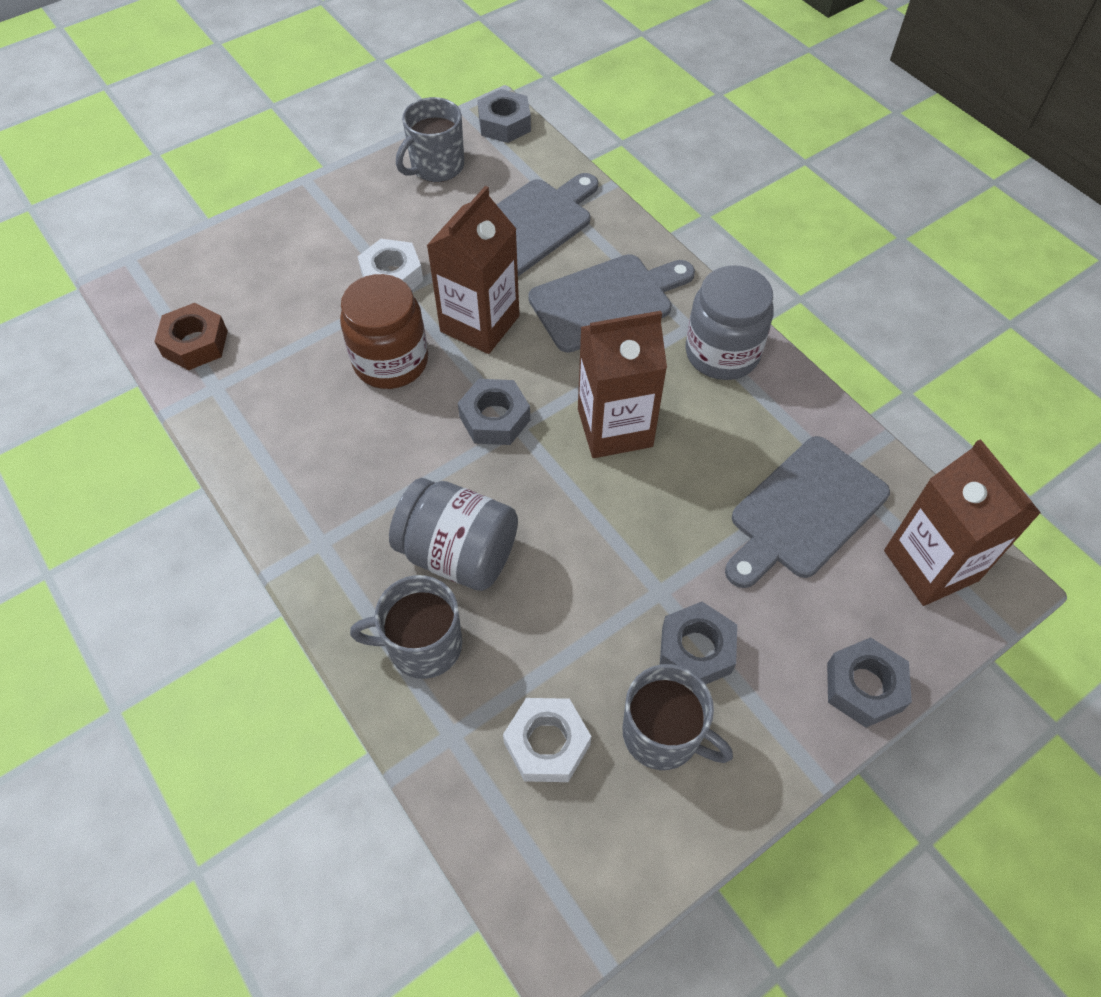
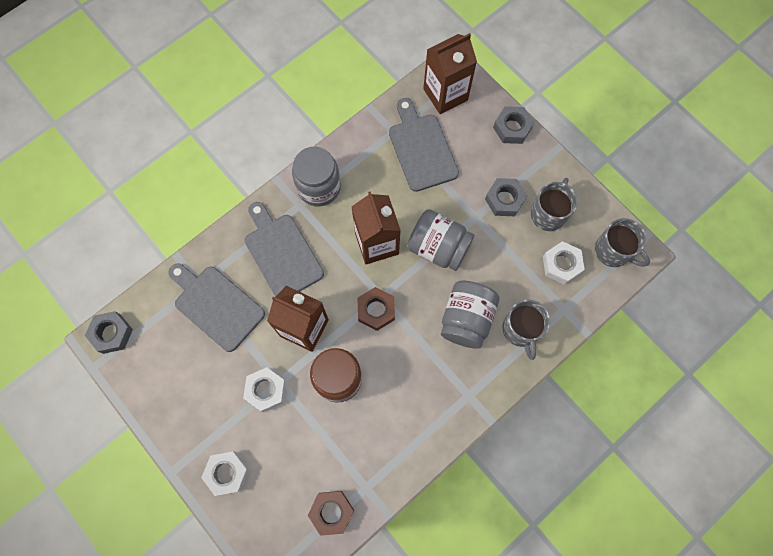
camera: 95 degrees left, 15 degrees up
grey mug [396,97,464,182] -> grey mug moved to [595,218,650,267]
grey nut [458,379,530,445] -> brown nut [358,287,395,331]
grey cutting board [725,436,890,588] -> grey cutting board turned 150 degrees counterclockwise [389,98,459,192]
none -> white nut [201,451,249,496]
none -> grey jar [407,209,474,271]

